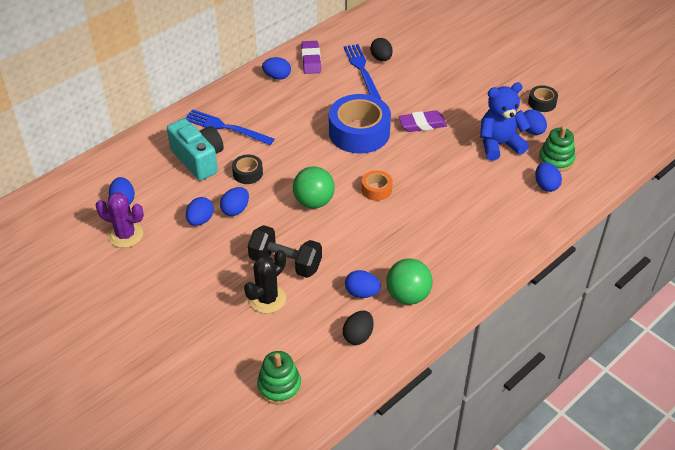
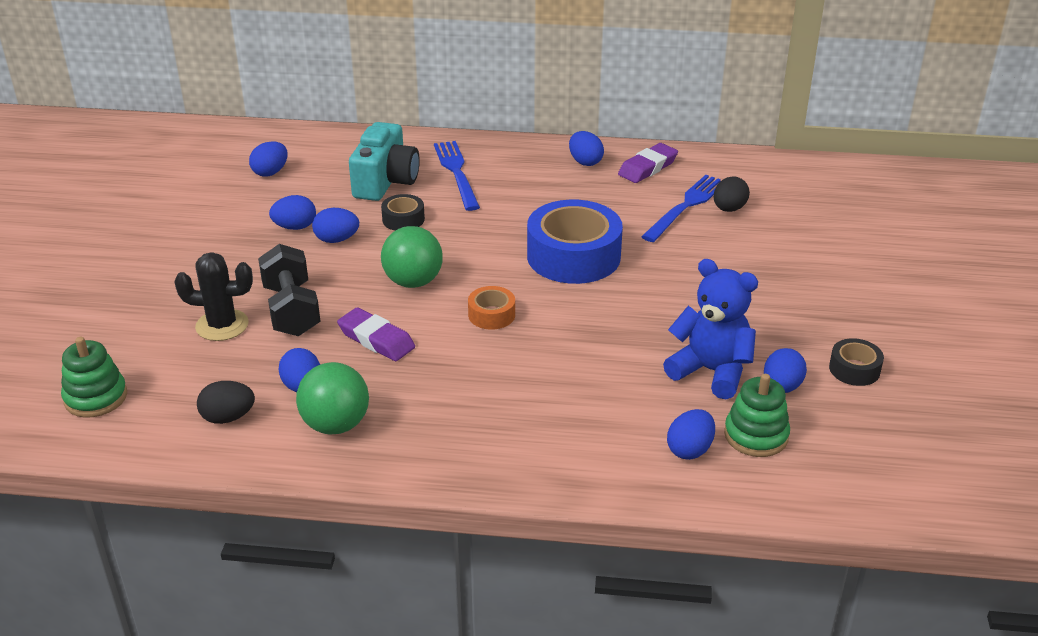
camera: 50 degrees right, 10 degrees down
purple cactus [96,192,144,248] -> none
purple eraser [399,110,447,132] -> purple eraser moved to [337,308,415,361]

